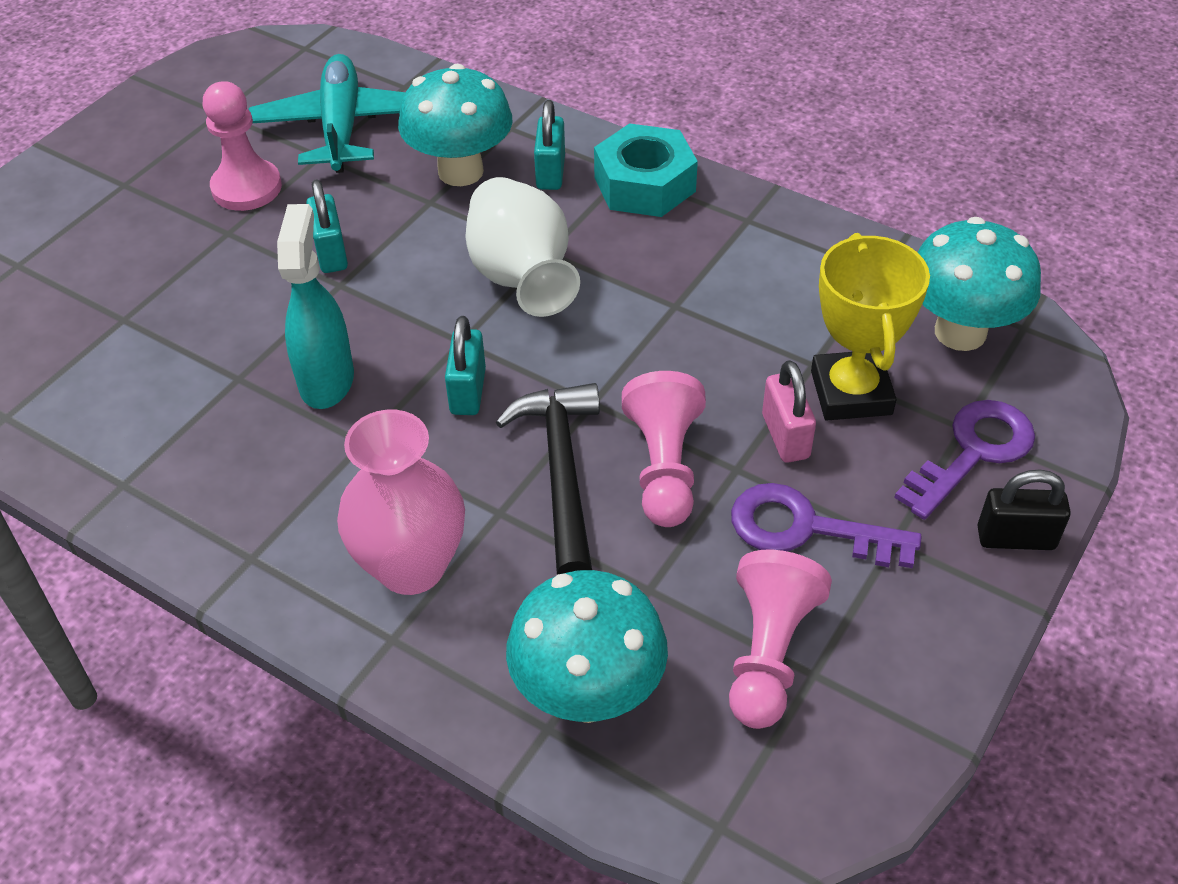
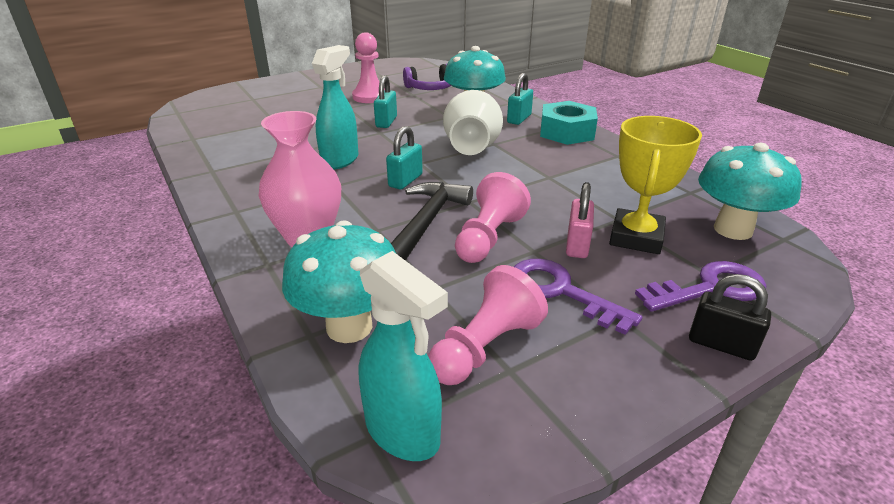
camera: 25 degrees right, 15 degrees down
turquoise plane [249,54,405,173] -> purple headphones [403,64,451,90]
none -> turquoise spray bottle [359,251,448,461]

